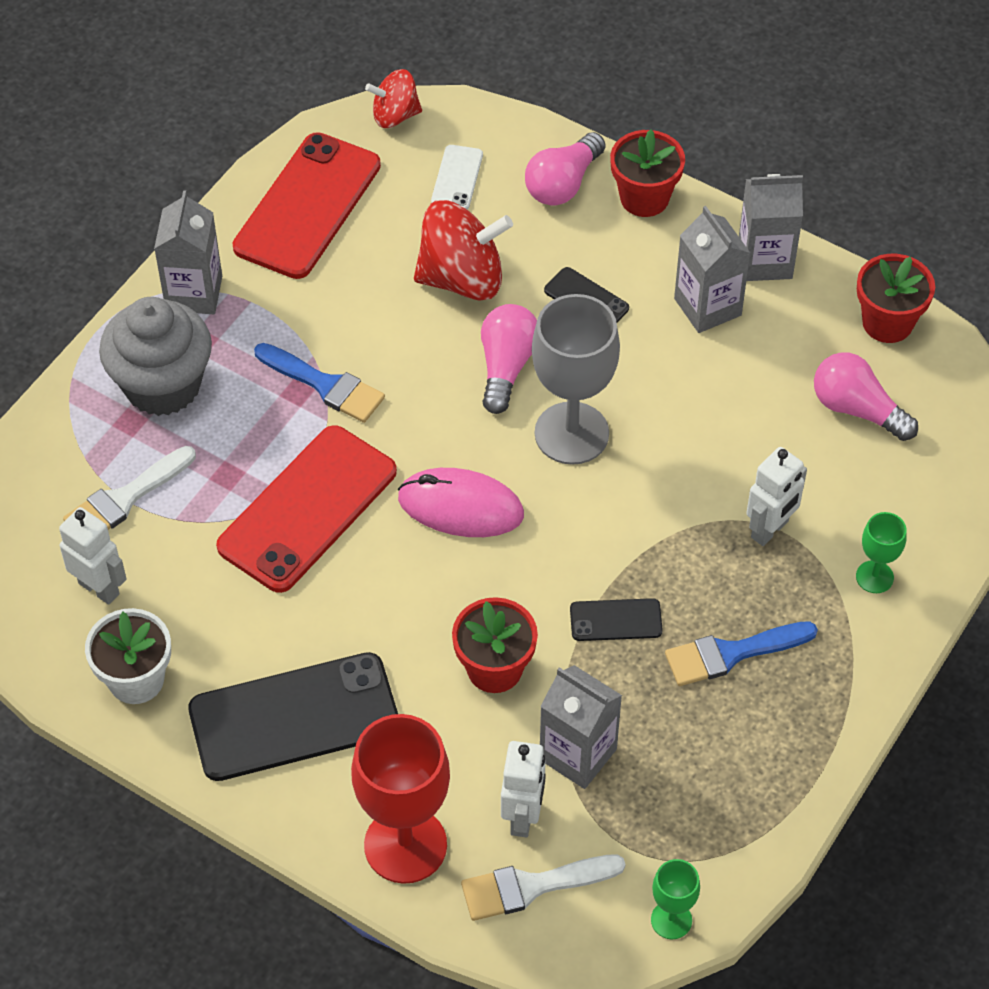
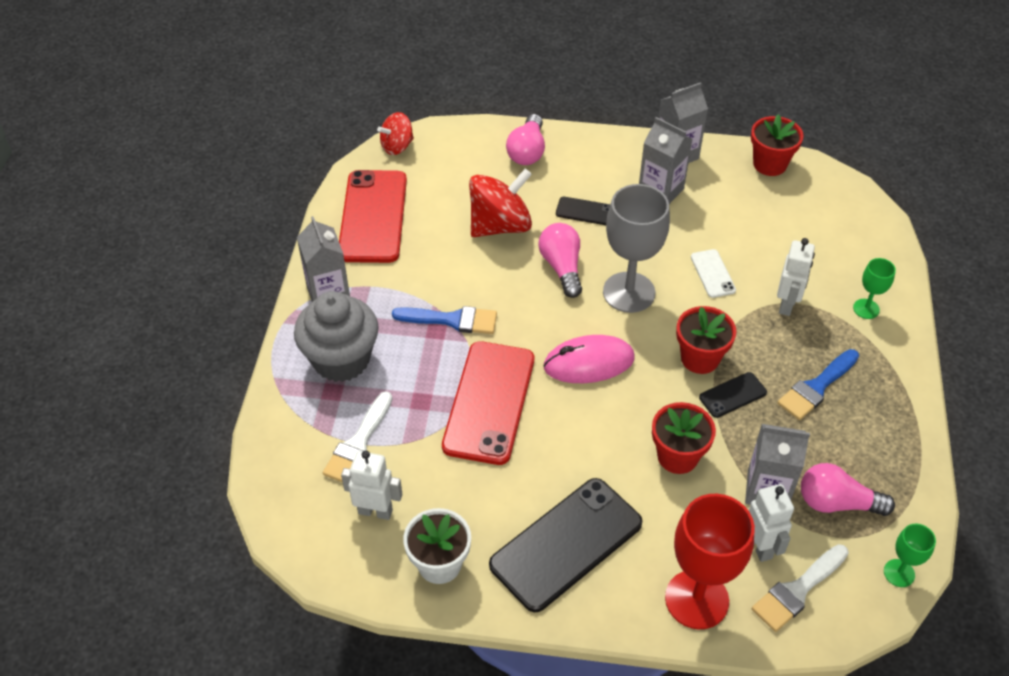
camera: 25 degrees left, 5 degrees down
white phone [431,145,483,209] -> white phone moved to [691,249,736,298]
red flower pot [610,129,685,217] -> red flower pot moved to [676,306,736,374]
pink light bulb [814,352,918,441] -> pink light bulb moved to [801,463,895,516]

